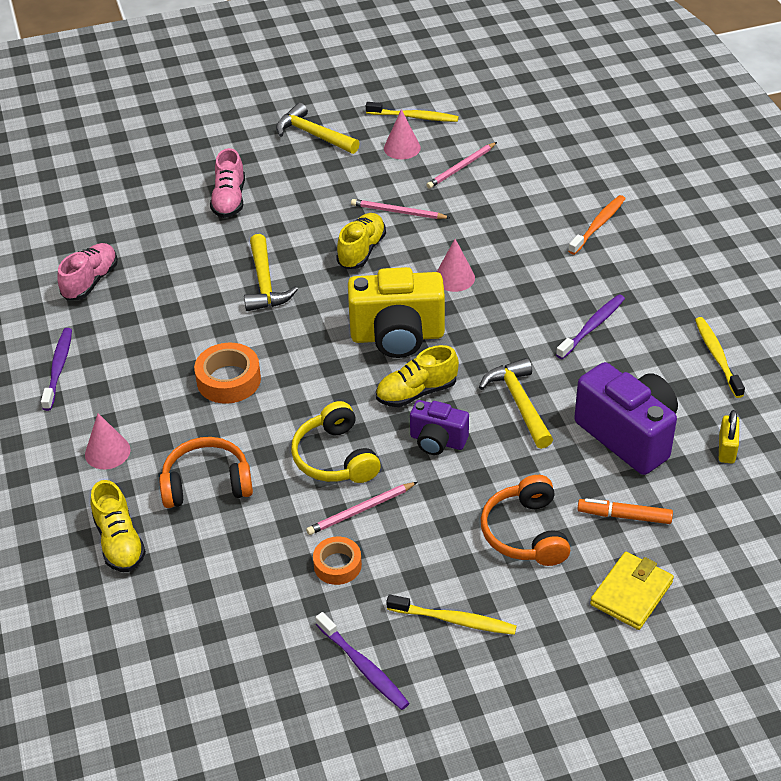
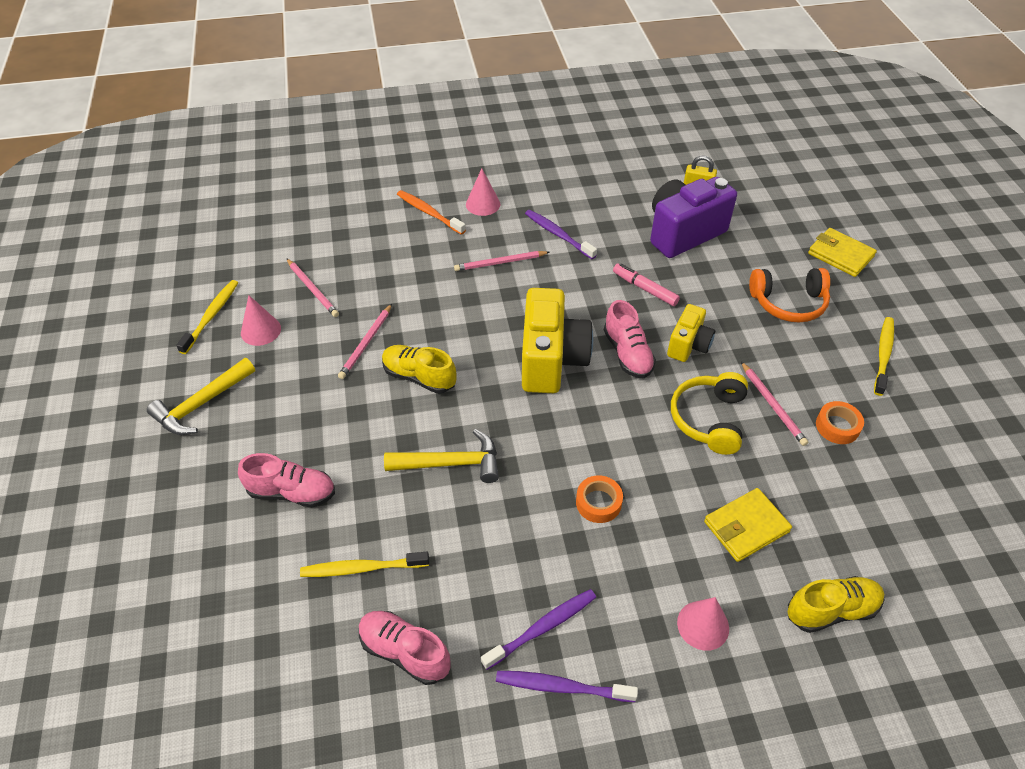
camera: 85 degrees left, 5 degrees up
orange headphones [159,437,253,508] -> yellow wallet [704,488,792,562]
orange tape [194,343,261,404] -> orange tape [576,475,623,523], size x0.66
yellow headphones [291,401,381,483] -> yellow headphones turned 120 degrees clockwise [671,372,748,455]
purple toothbrush [316,612,409,710] -> purple toothbrush moved to [481,589,596,670]
yellow shoe [376,345,459,407] -> pink shoe [604,300,656,378]
purple camera [410,400,469,455] -> yellow camera [667,304,715,362]
pink cone [437,239,475,292] -> pink cone moved to [466,168,500,216]
yellow hammer [479,358,553,449] -> pink marker [613,264,680,306]
orange marker [577,498,673,524] -> none
yellow toothbrush [695,317,745,398] -> yellow toothbrush moved to [300,552,429,577]
none -> pink pencil [454,251,549,271]

